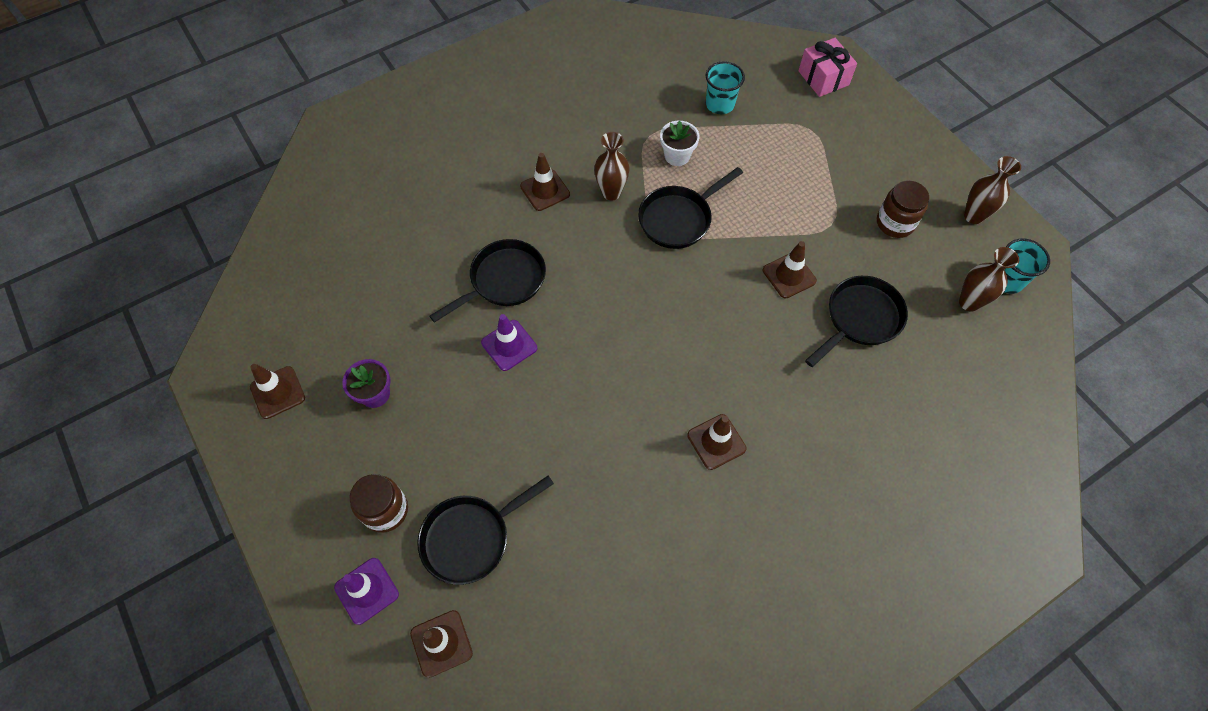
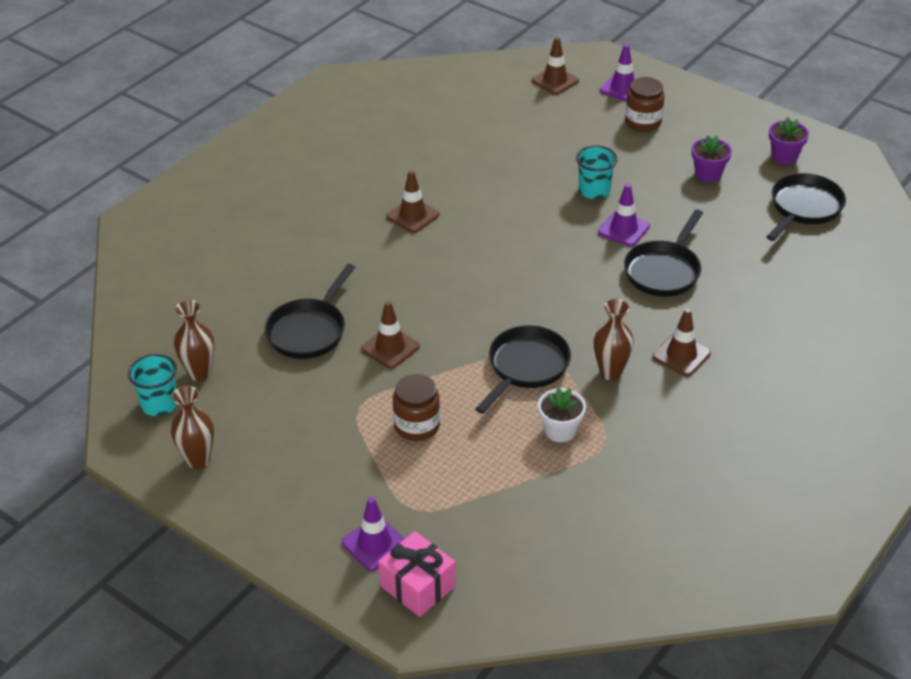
camera: 160 degrees right, 20 degrees down
brown traffic cone [250,364,305,419] -> purple flower pot [769,117,809,164]
black pan [417,475,554,585] -> black pan moved to [766,173,846,241]
turquoise cup [706,61,745,114] -> turquoise cup moved to [576,145,618,199]
brown jar [877,180,929,238] -> brown jar moved to [393,374,440,441]
none -> purple traffic cone [342,497,404,571]

